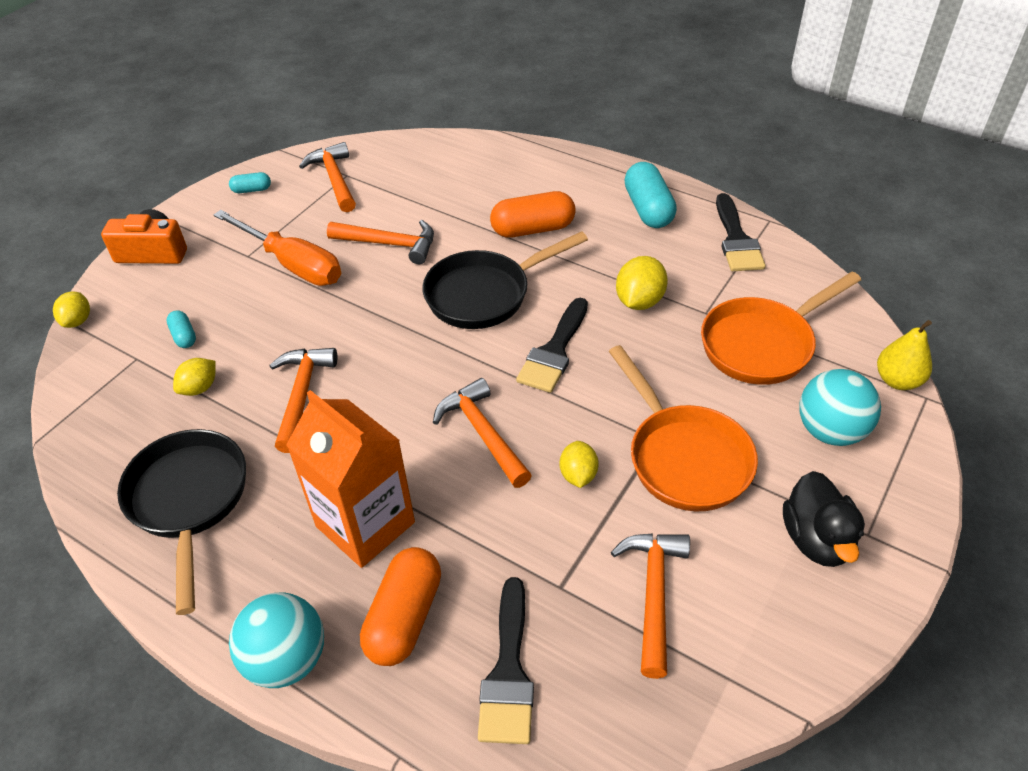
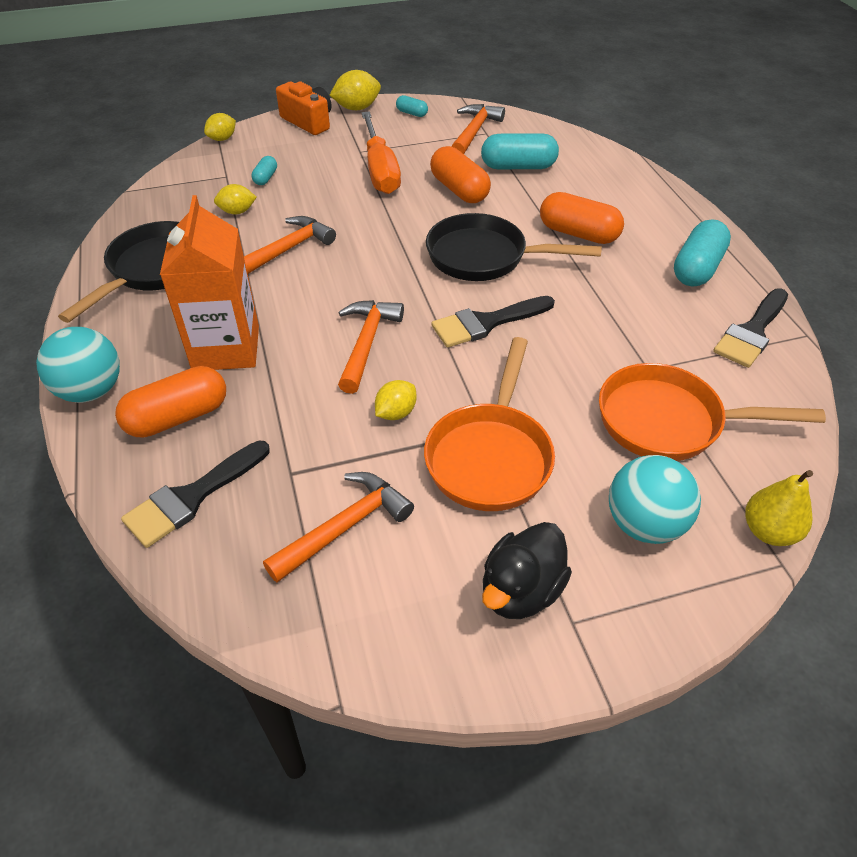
camera: 40 degrees right, 0 degrees up
orange hammer [327,220,434,264] -> orange capsule [430,146,491,203]
yellow lemon [616,256,668,310] -> yellow lemon moved to [330,70,381,110]
none -> turquoise capsule [481,133,559,169]

